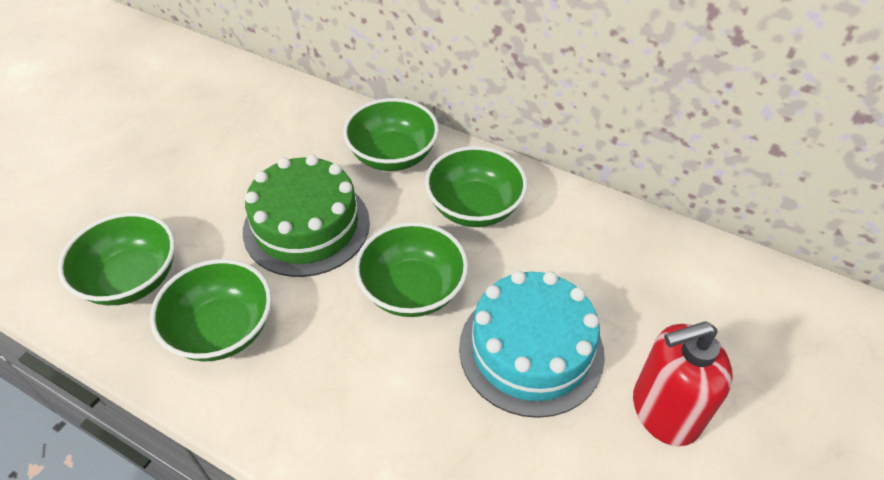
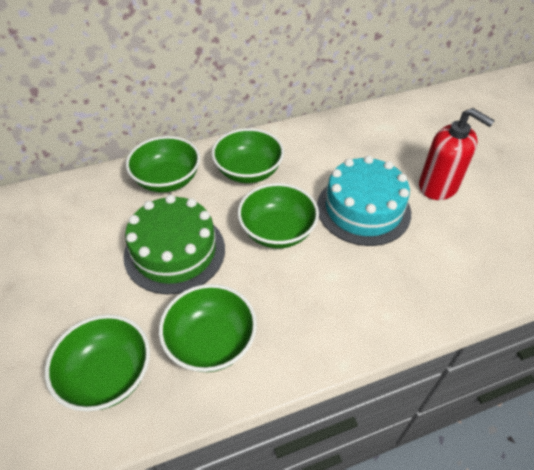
camera: 50 degrees left, 0 degrees up
red soap dispenser [633,321,733,446] -> red soap dispenser turned 75 degrees counterclockwise [419,108,495,200]

